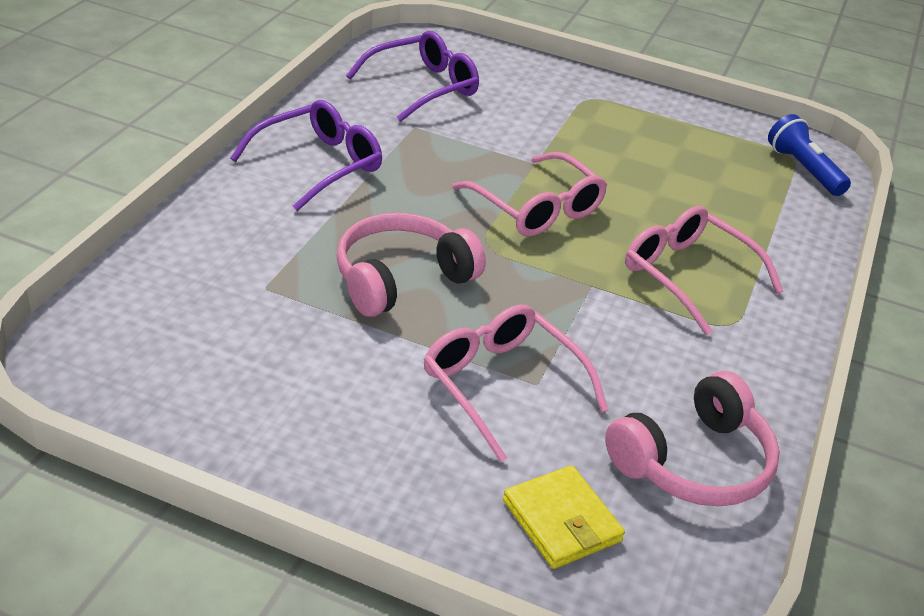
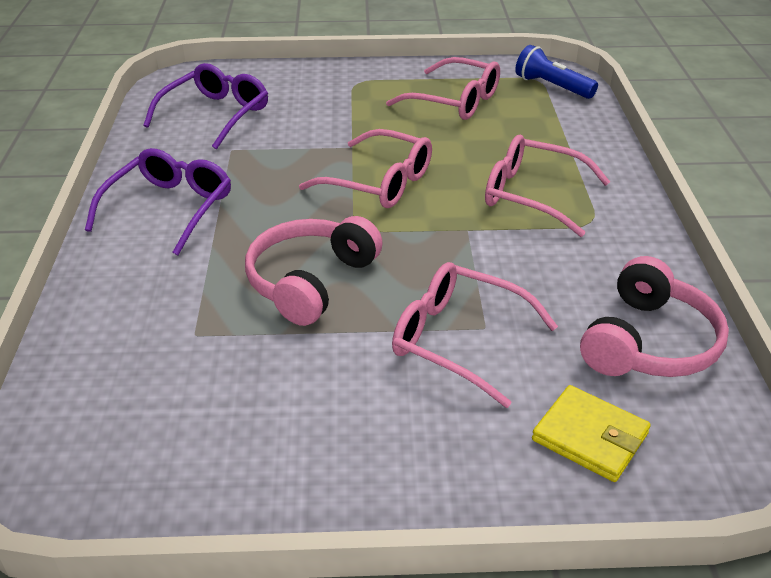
camera: 20 degrees left, 0 degrees up
none -> pink glasses [386,57,500,120]

